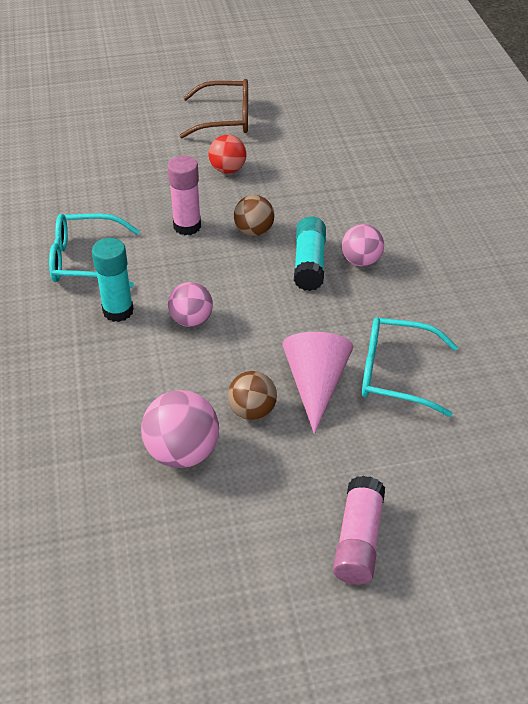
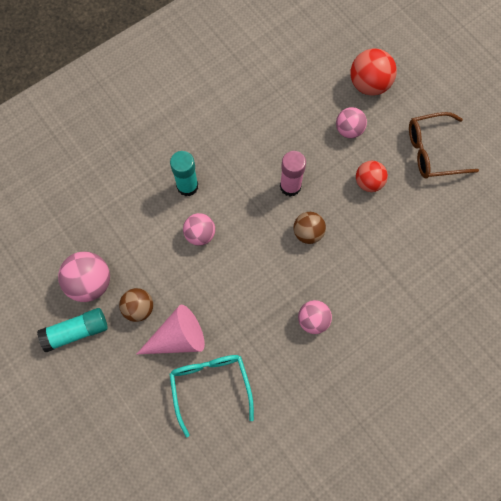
camera: 65 degrees right, 25 degrees up
turquoise glasses [49,213,140,287] -> none
brown glasses [180,79,248,138] -> brown glasses turned 105 degrees clockwise [409,112,479,179]
turquoise glue stick [294,216,326,291] -> turquoise glue stick moved to [37,308,108,352]
pink glue stick [333,476,385,585] -> none
none -> pink ball [336,107,367,138]
none -> red ball [351,48,397,96]

